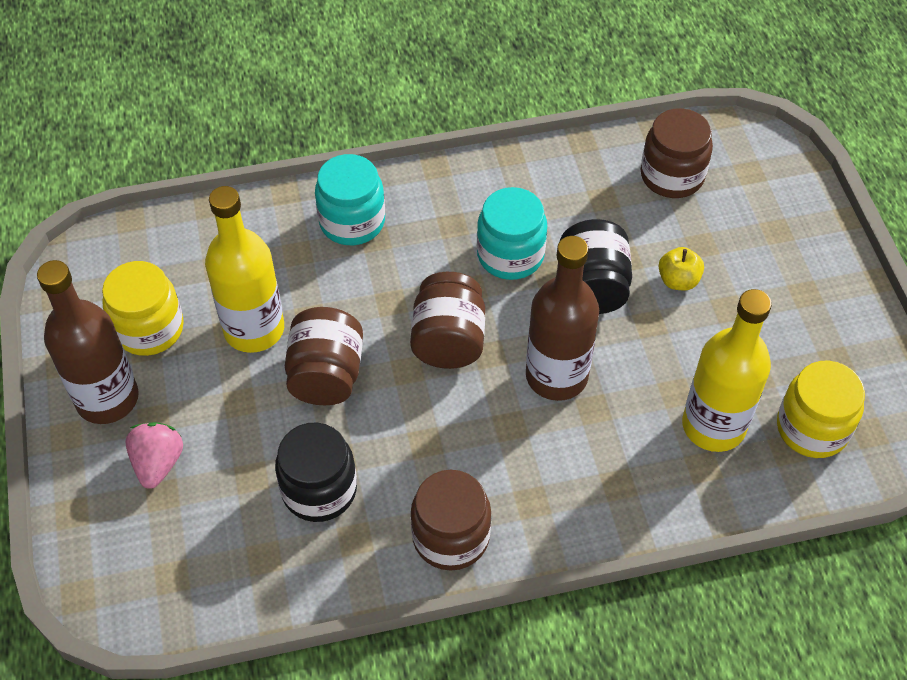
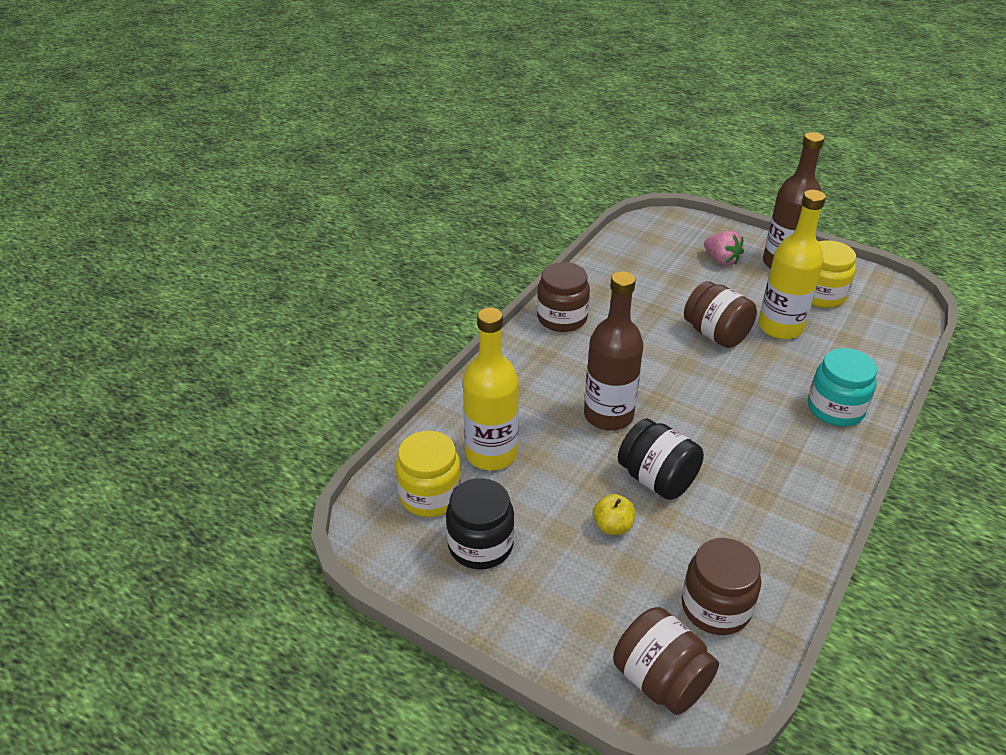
camera: 135 degrees right, 15 degrees down
black jar [275,423,357,522] -> black jar moved to [446,478,514,570]
brown jar [410,272,485,369] -> brown jar moved to [613,607,719,715]
turquoise jar [477,187,547,280] -> none

